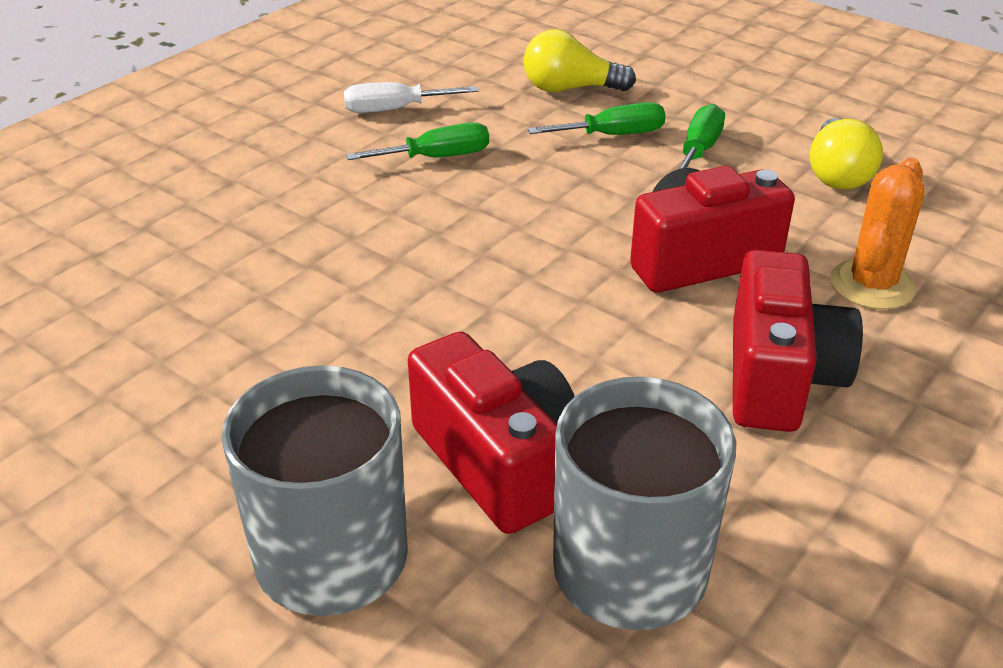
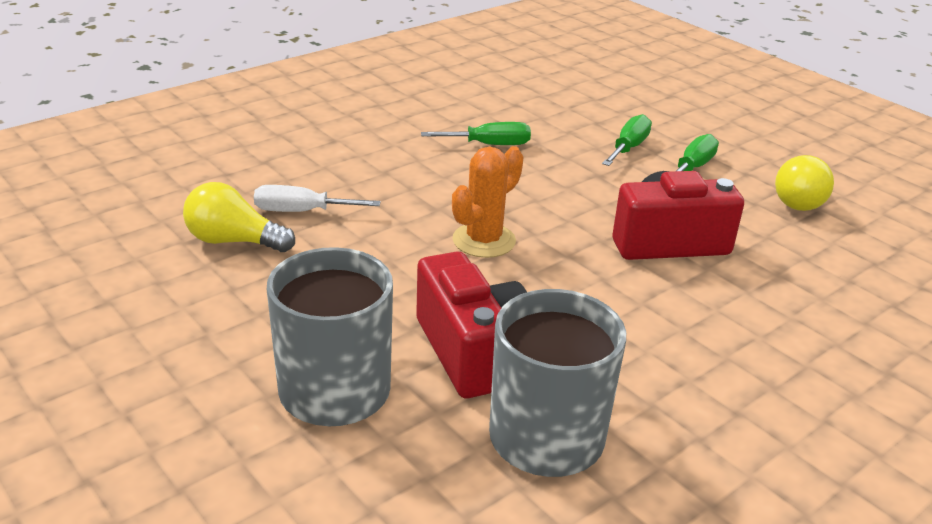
camera: 10 degrees right, 5 degrees down
white screwdriver [344,82,478,113] -> white screwdriver moved to [254,185,381,212]
yellow light bulb [523,29,636,92] -> yellow light bulb moved to [183,182,295,252]
green screwdriver [528,102,666,135] -> green screwdriver turned 60 degrees counterclockwise [602,114,652,166]
red camera [733,250,863,432] -> none
orange cactus [830,158,925,310] -> orange cactus moved to [452,146,523,258]

